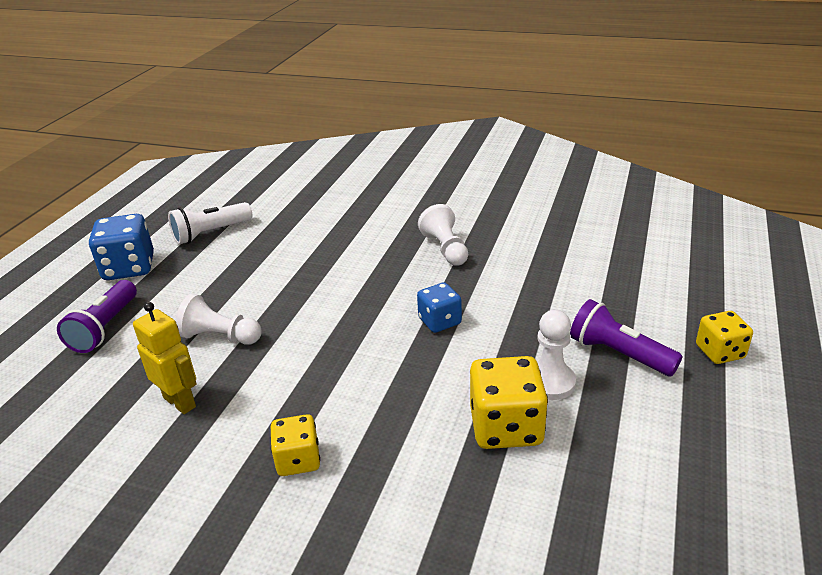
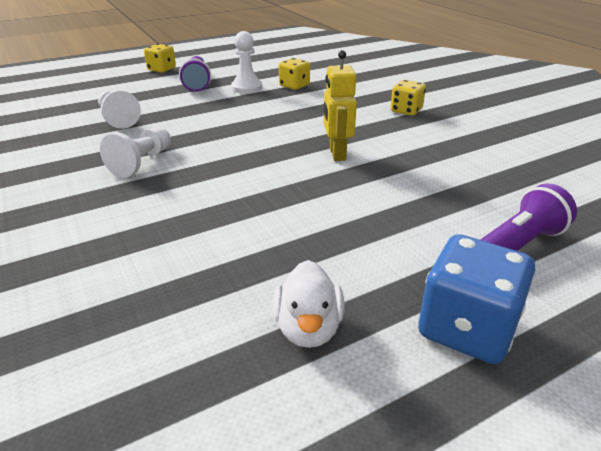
camera: 140 degrees left, 0 degrees up
yellow robot [133,302,197,414] -> yellow robot moved to [324,50,357,161]
white flashlight [168,202,252,244] -> white duck [273,260,344,348]
white pawn [176,293,262,345] -> white pawn moved to [98,90,141,129]
blue dice [417,282,462,333] -> none
yellow dice [470,356,548,449] -> yellow dice [279,58,310,90], size x0.62

